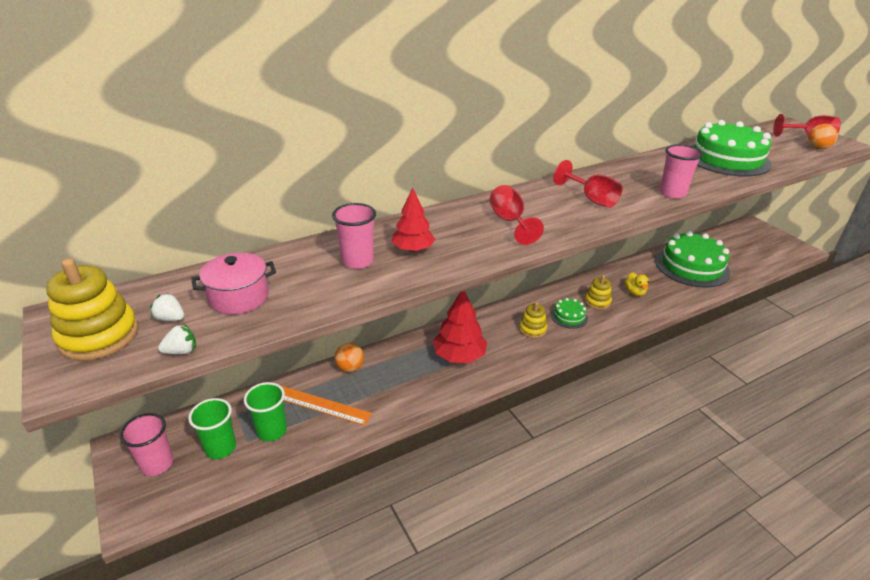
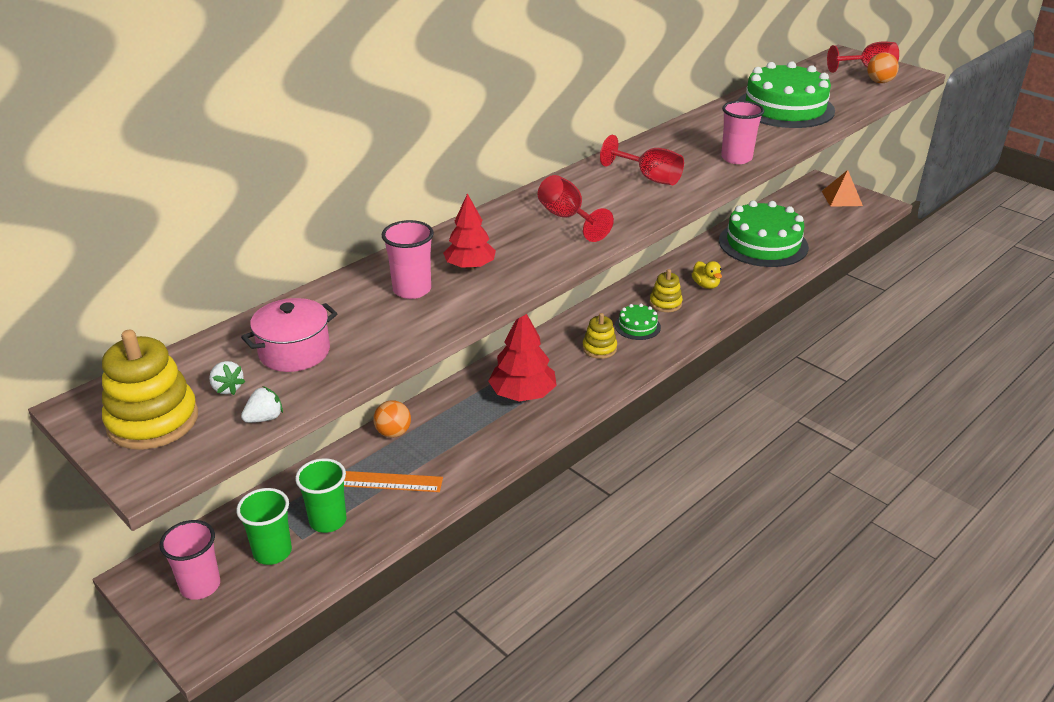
camera: 15 degrees left, 0 degrees up
white strawberry [150,293,185,321] -> white strawberry turned 135 degrees counterclockwise [209,361,246,395]
none -> orange pyramid [822,170,863,207]

